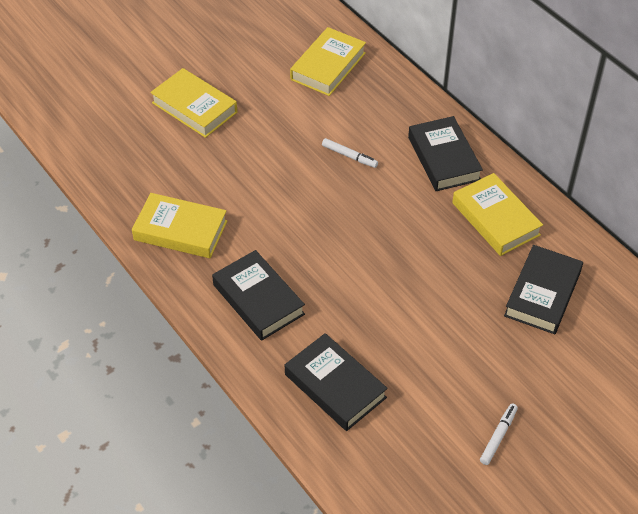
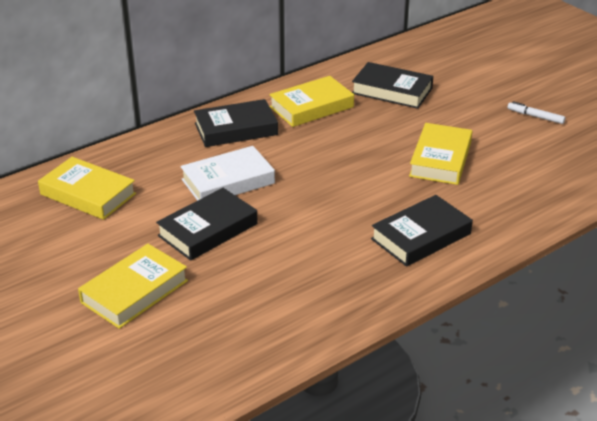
camera: 90 degrees left, 15 degrees down
yellow book [132,193,227,258] -> yellow book moved to [409,123,472,185]
black book [285,333,388,431] -> black book moved to [156,188,258,261]
white marker [322,138,378,168] -> white book [180,146,275,201]

